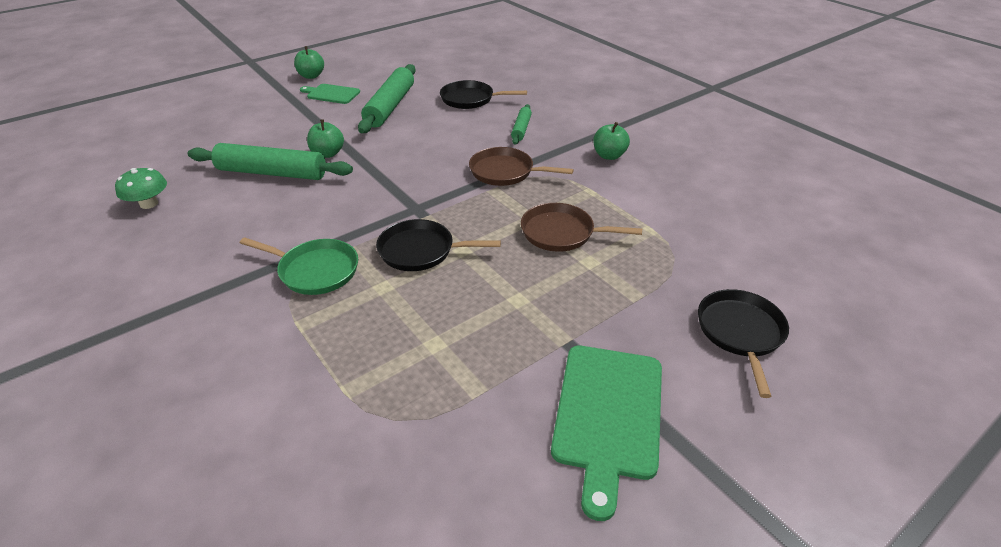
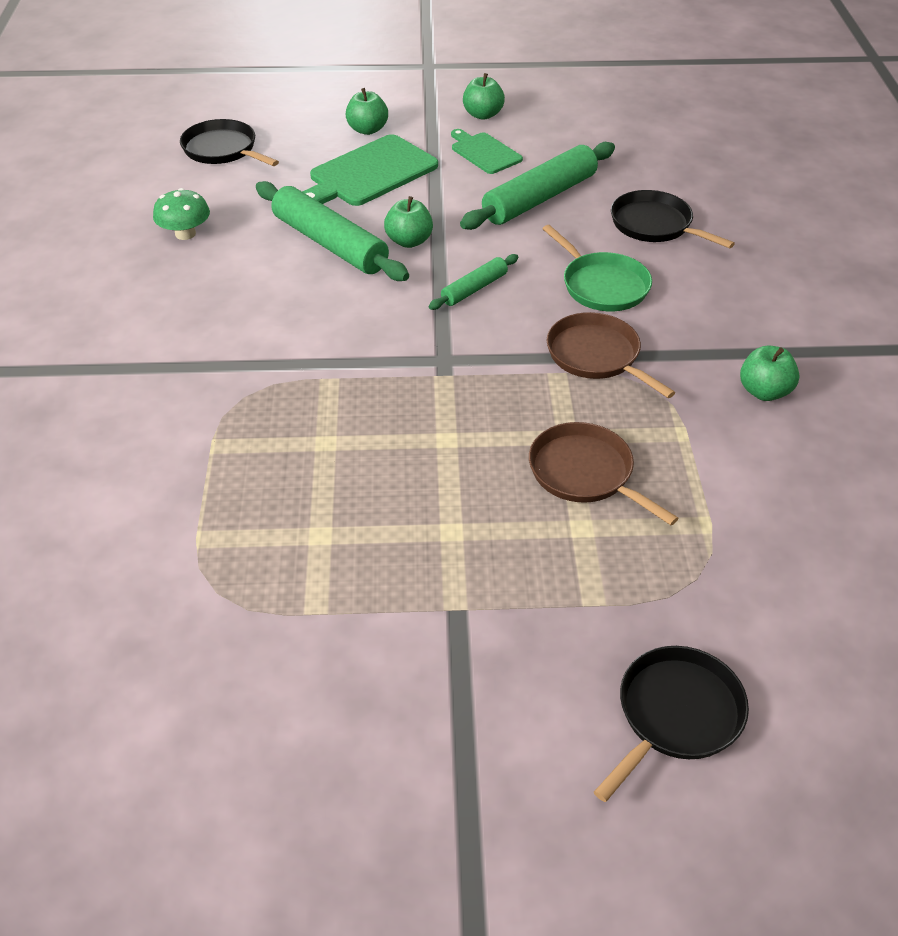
camera: 35 degrees right, 5 degrees up
green pan [240,237,358,295] -> green pan moved to [543,225,652,311]
black pan [376,219,501,271] -> black pan moved to [180,119,279,166]
green rolling pin [511,104,532,145] -> green rolling pin moved to [429,254,518,310]
green cutting board [551,346,662,521] -> green cutting board moved to [302,134,438,206]
none -> green apple [346,88,388,135]

